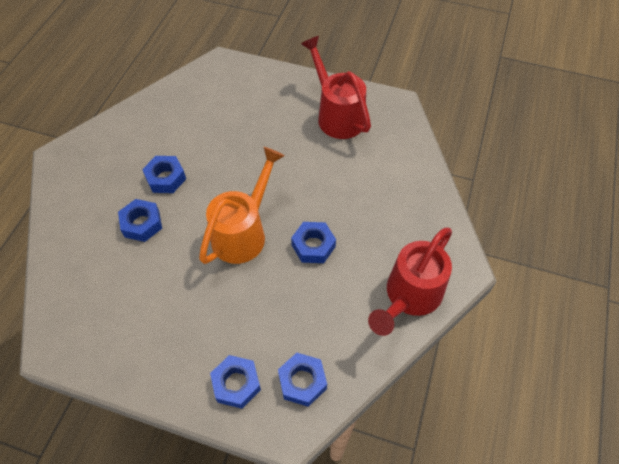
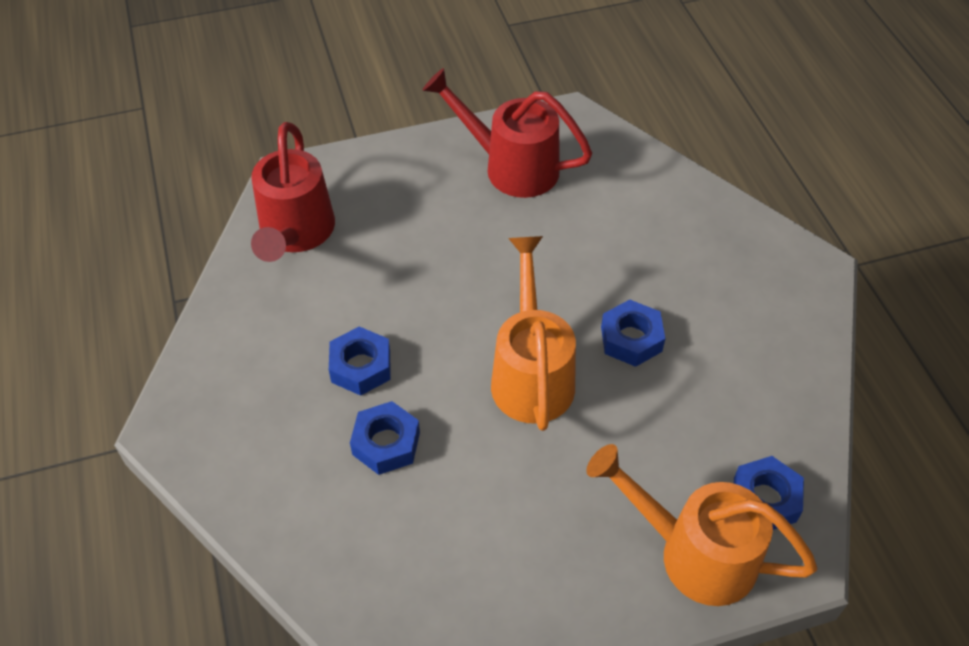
camera: 35 degrees left, 5 degrees down
blue nut [210,355,261,409] -> orange watering can [586,444,817,606]
red watering can [368,228,452,336] -> red watering can moved to [251,122,335,262]

